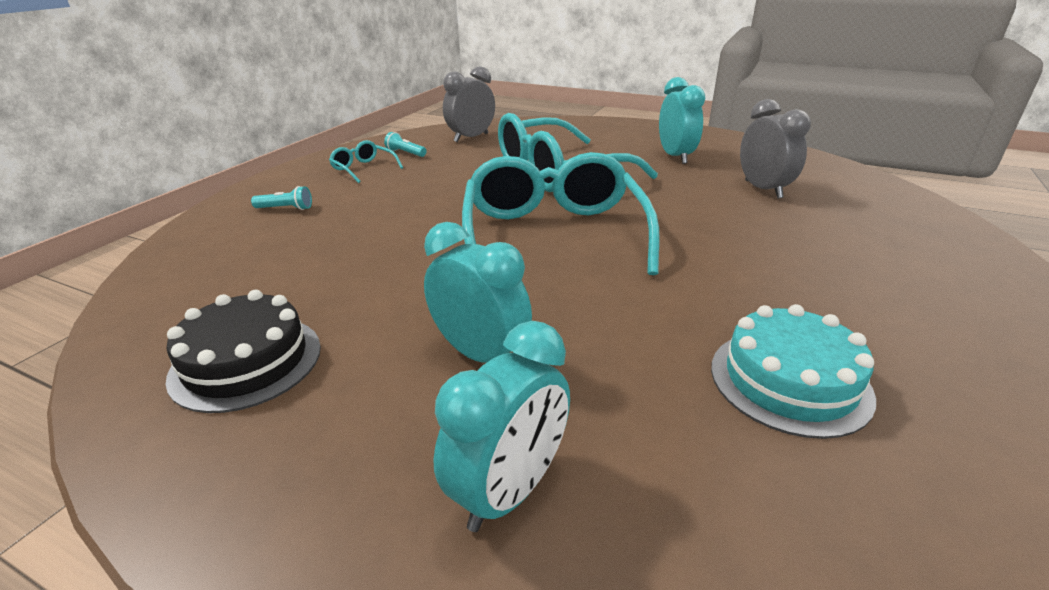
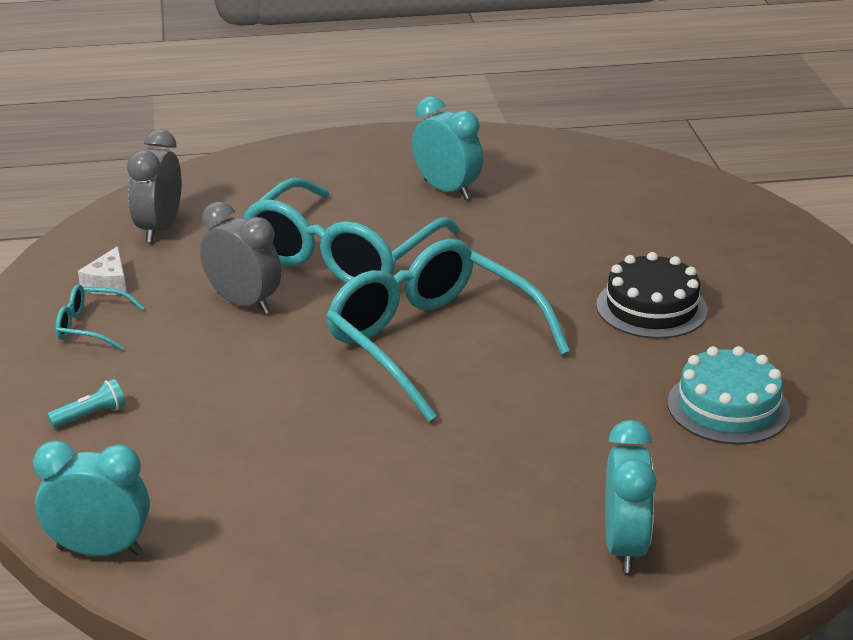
camera: 35 degrees left, 0 degrees up
black cake [165,290,321,413] -> black cake moved to [596,252,708,339]
turquoise flashlight [384,132,427,157] -> white cheese [78,246,126,295]
turquoise clock [424,222,532,362] -> turquoise clock moved to [33,441,150,556]
grey clock [740,99,811,199] -> grey clock moved to [200,201,281,314]

